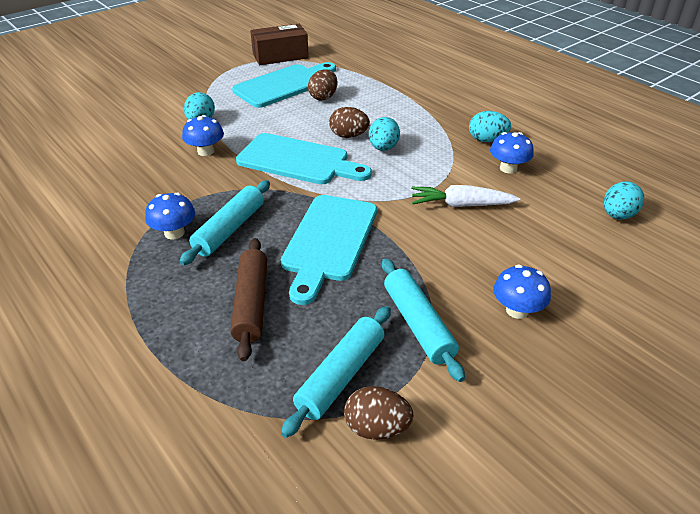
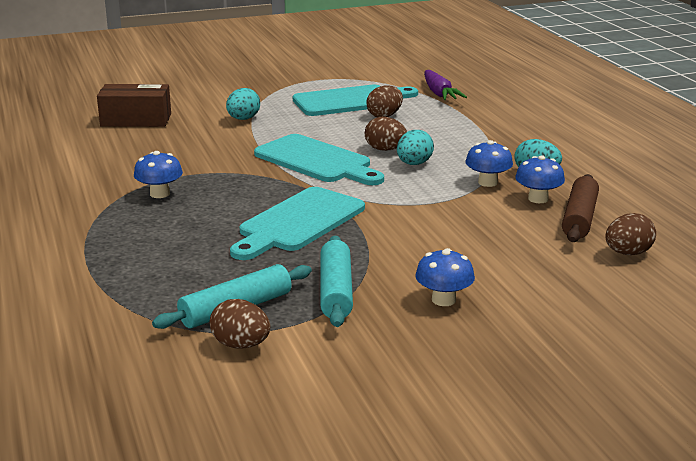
camera: 20 degrees right, 15 degrees down
turquoise rolling pin [180,180,270,265] -> none
blue mushroom [182,115,224,156] -> blue mushroom moved to [466,140,513,187]
brown rolling pin [231,238,267,361] -> brown rolling pin moved to [562,174,599,242]
brown box [250,24,309,65] -> brown box moved to [97,84,171,127]
white carrot [411,185,520,207] -> none
turquoise egg [604,181,644,220] -> brown egg [606,213,656,255]
none -> purple carrot [424,70,467,100]

